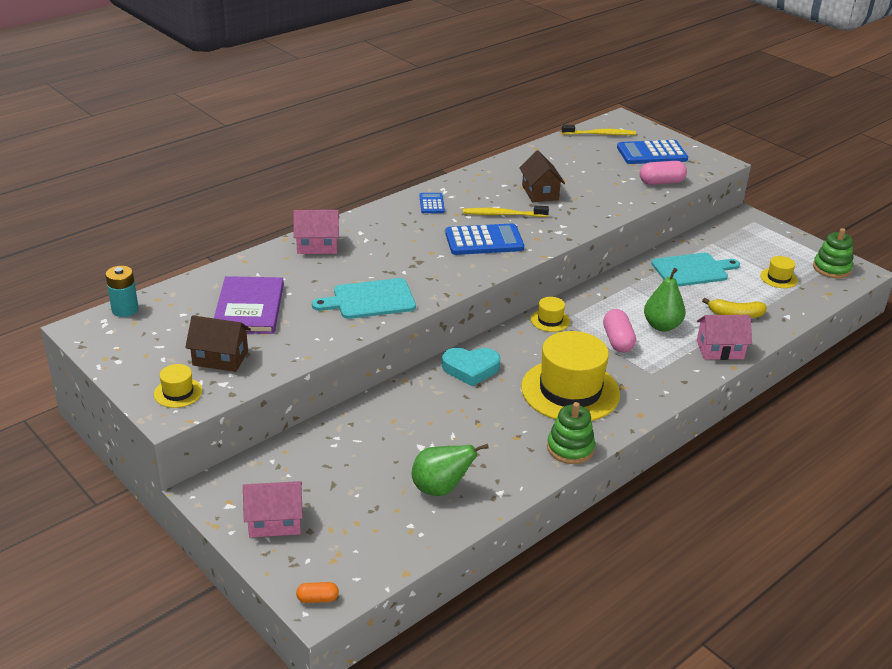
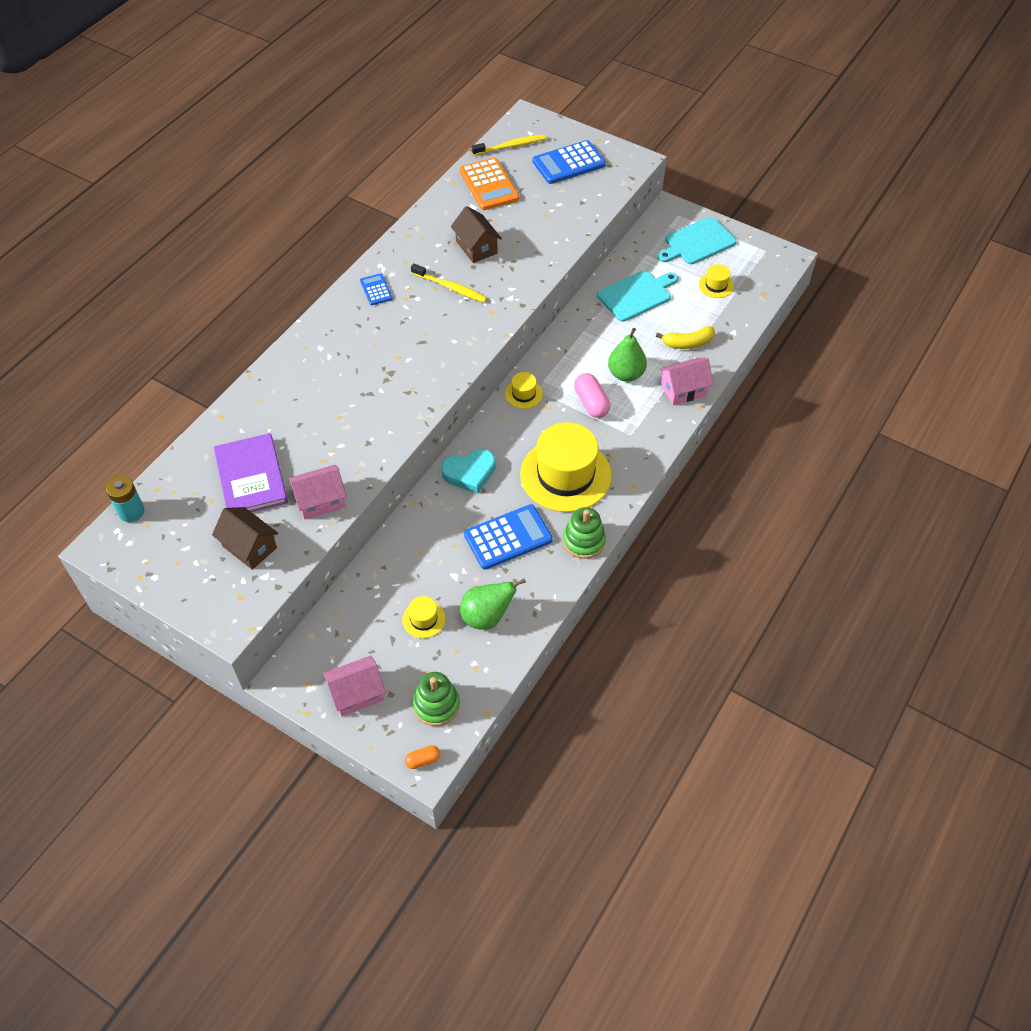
camera: 15 degrees left, 20 degrees up
yellow hat [154,364,203,408] -> yellow hat moved to [402,596,446,638]
brown house [185,315,251,372] -> brown house turned 45 degrees clockwise [212,507,278,570]
pink house [293,210,339,254] -> pink house moved to [289,465,347,520]
turquoise cutting board [312,278,416,319] -> turquoise cutting board moved to [658,217,737,264]
blue calculator [445,223,524,255] -> blue calculator moved to [464,504,553,570]
yellow toothbrush [463,206,549,217] -> yellow toothbrush turned 135 degrees counterclockwise [411,263,487,303]
pink capsule [639,161,687,185] -> none
green stacking toy [813,228,853,279] -> green stacking toy moved to [413,672,460,726]
none -> orange calculator [460,158,519,210]

